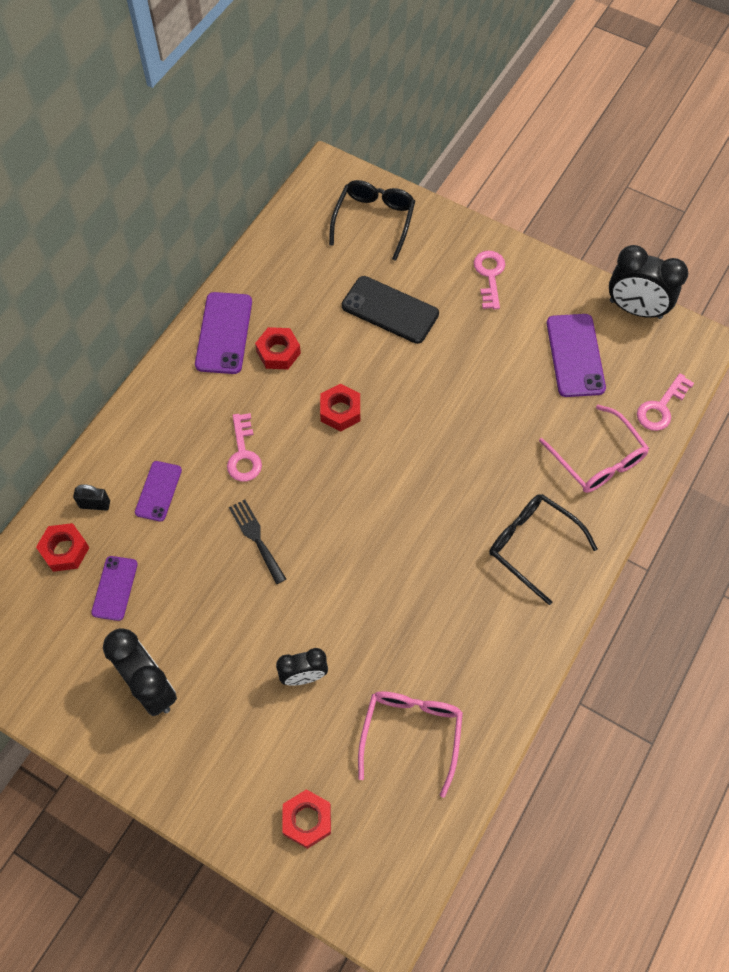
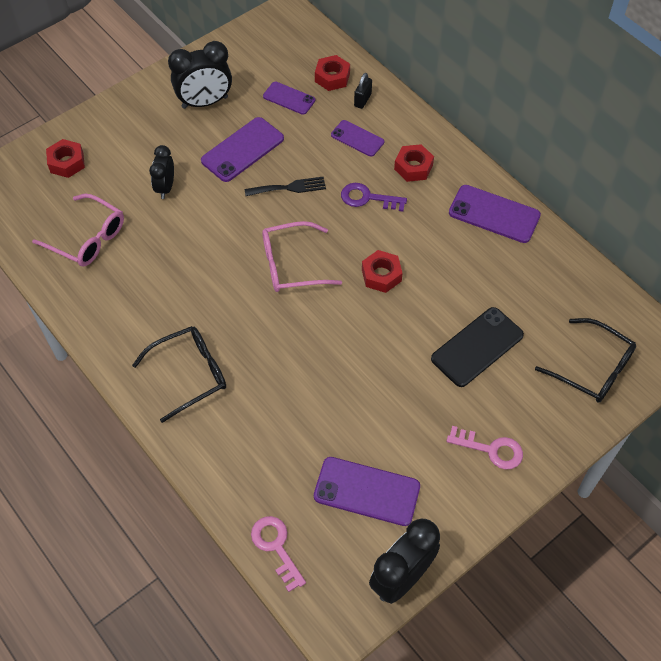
camera: 110 degrees right, 5 degrees down
pink key [227,413,262,482] -> purple key [341,183,407,212]
red nut [255,327,301,370] -> red nut moved to [394,144,434,182]
pink glasses [539,405,649,493] -> pink glasses moved to [262,221,342,292]
none -> purple phone [201,117,284,182]

